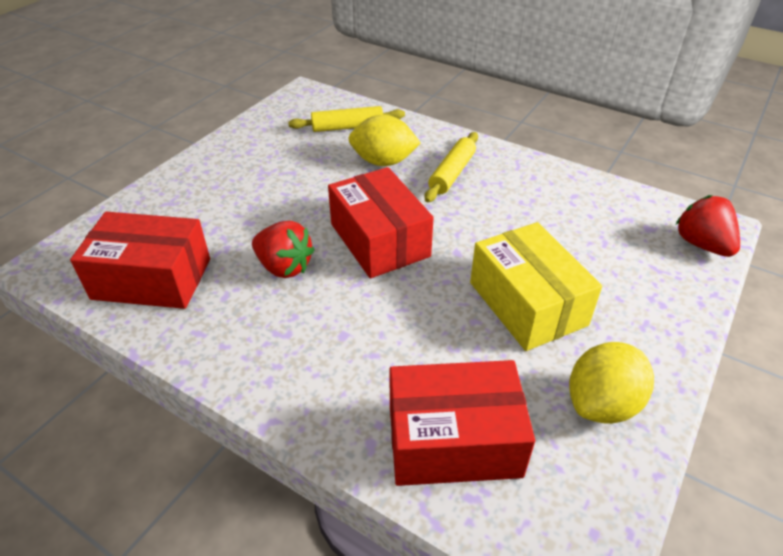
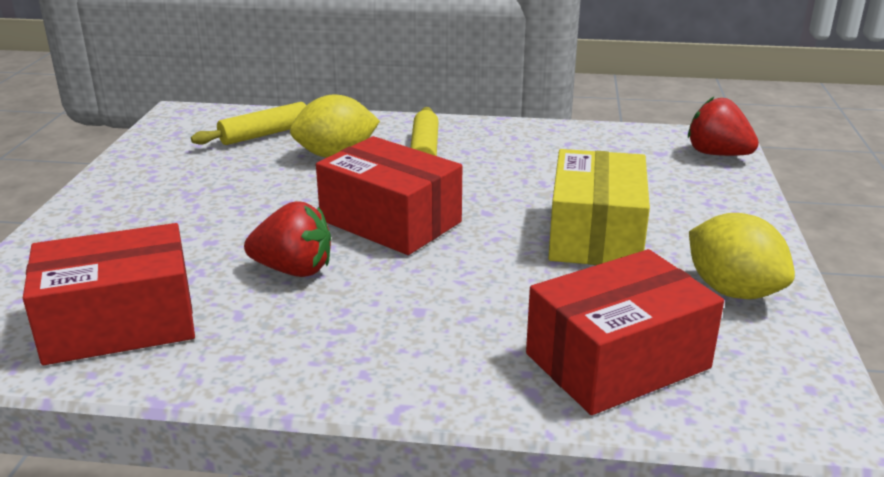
camera: 25 degrees left, 15 degrees down
yellow box [470,222,602,351] -> yellow box turned 60 degrees clockwise [548,149,650,265]
yellow lemon [569,342,654,424] -> yellow lemon turned 60 degrees counterclockwise [689,213,795,299]

